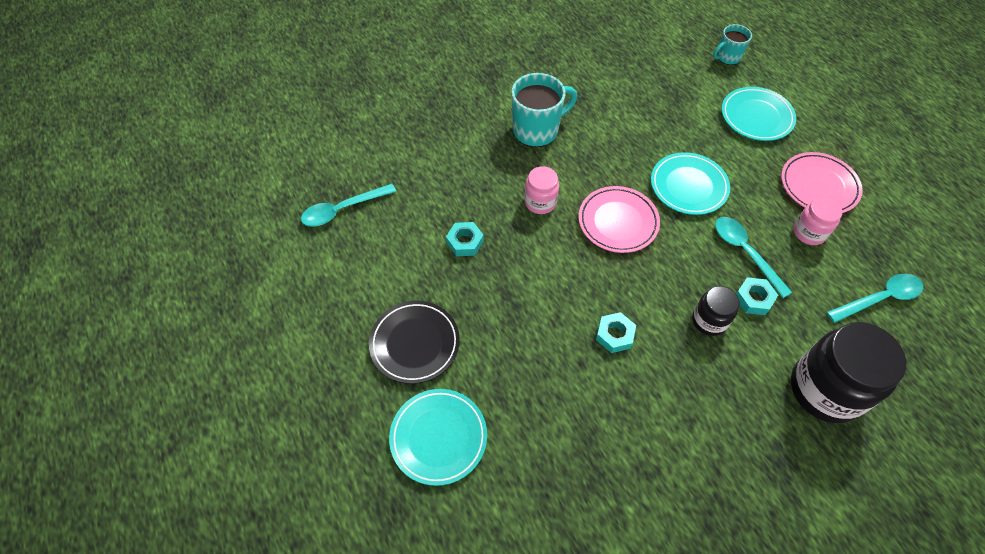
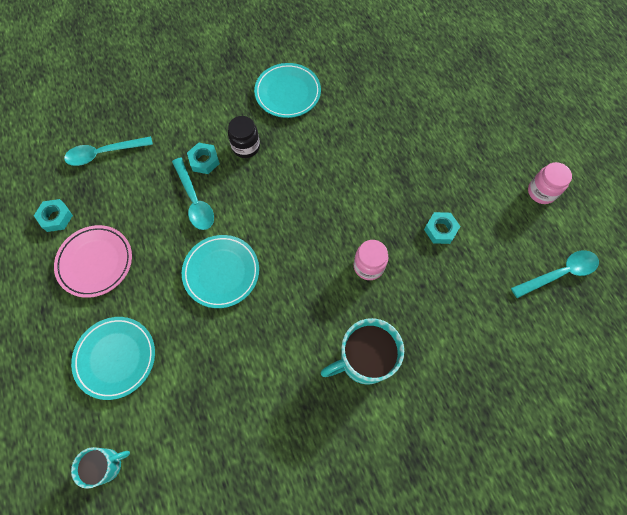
camera: 175 degrees left, 10 degrees up
black plate [369,301,460,384] -> none
turquoise plate [389,389,487,486] -> turquoise plate moved to [254,63,321,118]
pink plate [578,186,660,253] -> none
turquoise nut [596,312,636,353] -> turquoise nut moved to [34,199,73,232]
black jar [791,322,906,423] -> none
pink jar [793,197,843,245] -> pink jar moved to [528,162,572,204]

